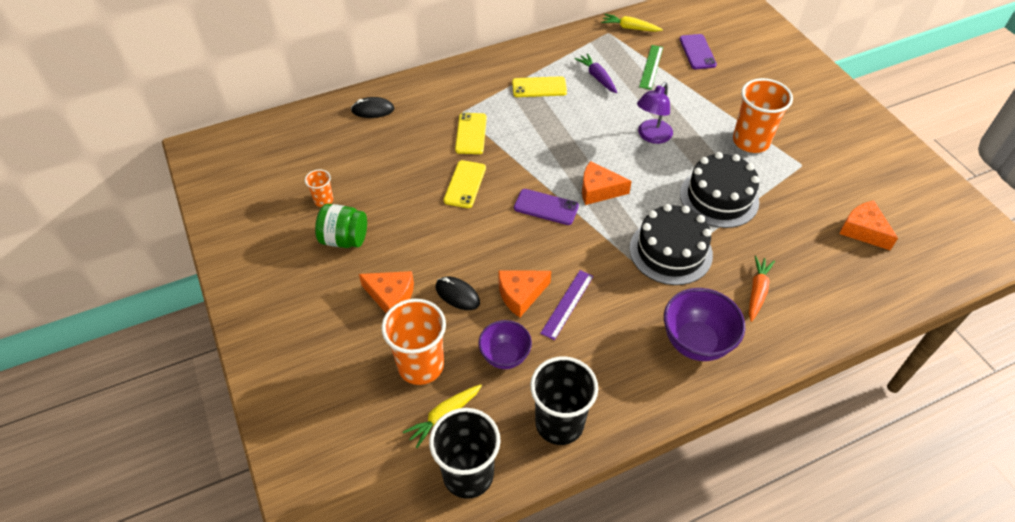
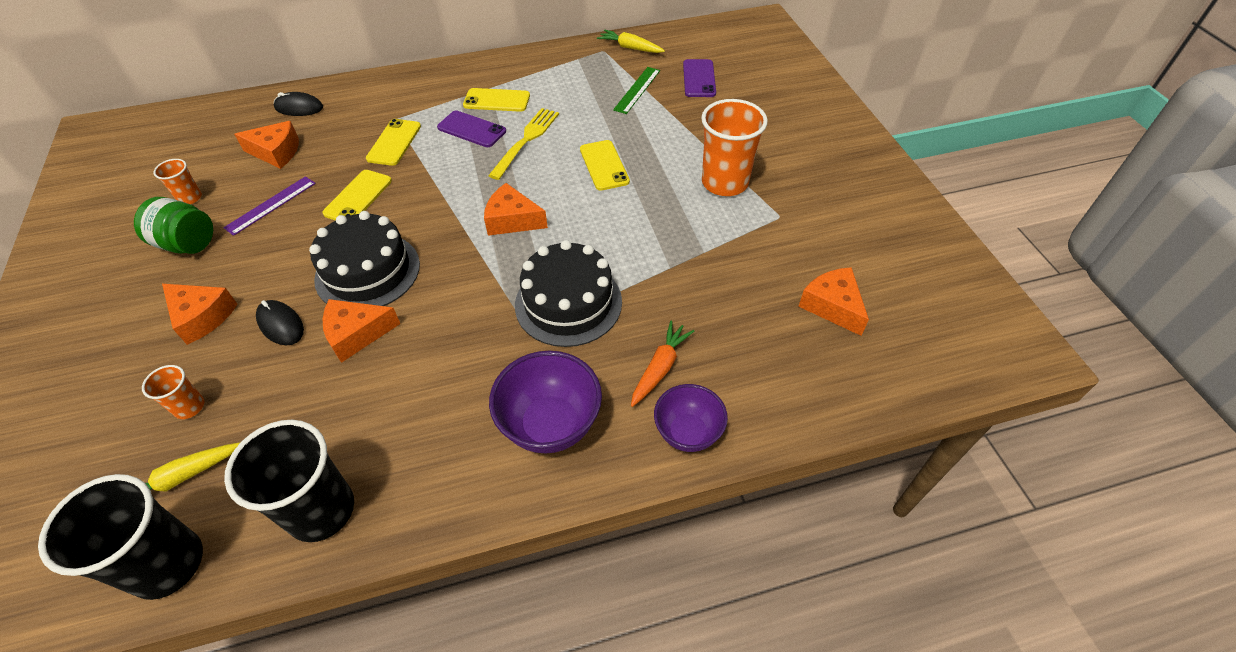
camera: 10 degrees right, 0 degrees up
orange cup [381,299,446,385] -> orange cup [142,365,204,419], size x0.49
purple bowl [478,320,532,369] -> purple bowl moved to [654,384,728,452]
purple phone [514,189,579,225] -> purple phone moved to [437,110,506,147]
purple ruler [540,270,594,340] -> purple ruler moved to [223,176,316,236]
purple carrot [575,53,617,93] -> none
purple lamp [637,82,673,144] -> yellow phone [580,140,630,191]
black cake [680,152,759,228] -> black cake moved to [309,211,420,306]
none -> orange cheese [234,121,299,169]
none -> yellow fork [488,108,559,180]

